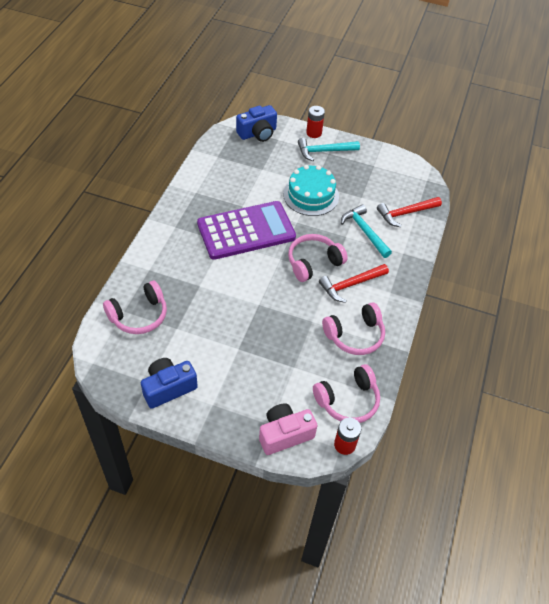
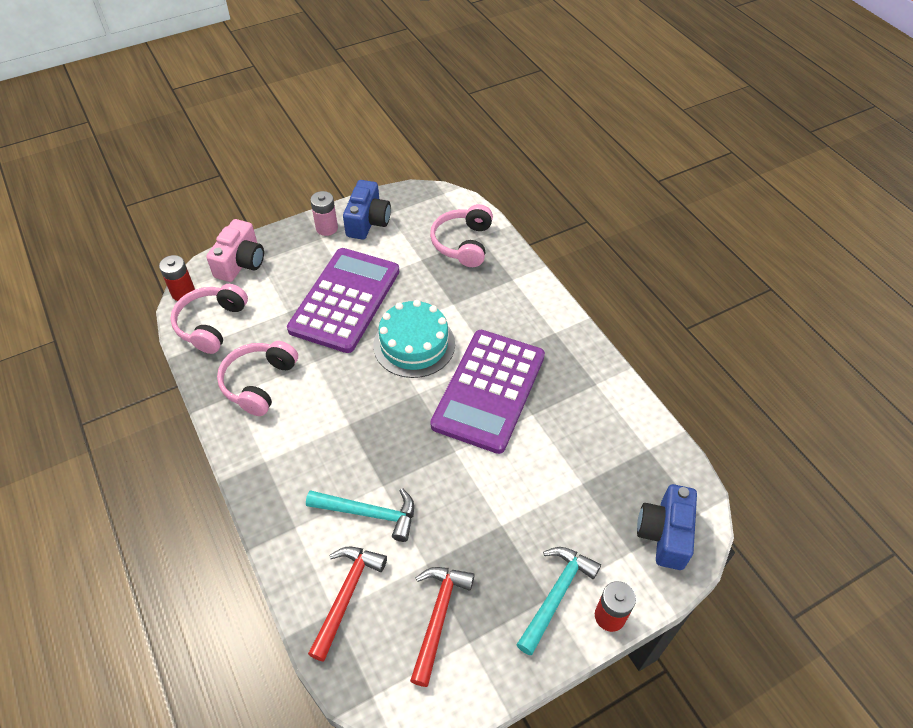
camera: 135 degrees right, 0 degrees up
turquoise cake [283,165,339,216] -> turquoise cake moved to [373,300,455,378]
pink headphones [288,234,348,282] -> none
red hammer [319,264,389,303] -> red hammer moved to [410,567,475,687]
none -> purple calculator [287,248,399,353]
none -> pink battery [310,191,338,236]

